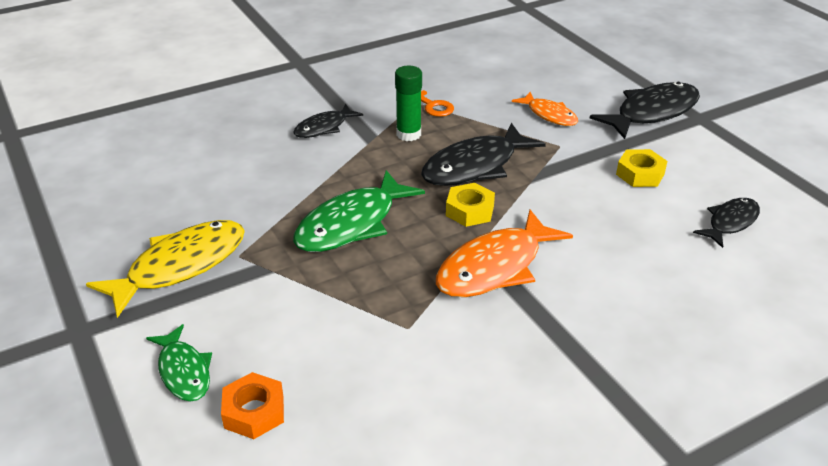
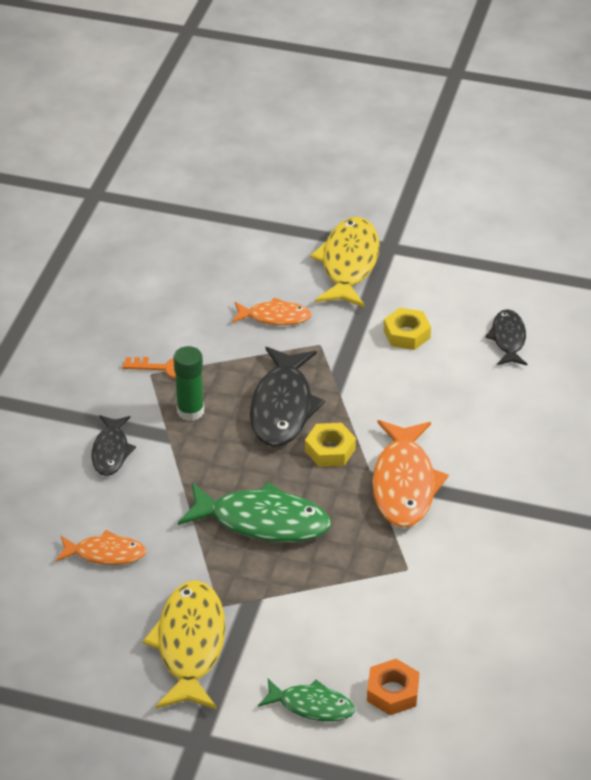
camera: 45 degrees left, 5 degrees up
green fish [293,170,425,252] -> green fish turned 75 degrees counterclockwise [178,482,331,542]
black fish [590,82,700,139] -> yellow fish [310,217,380,308]
none -> orange fish [56,530,146,565]

